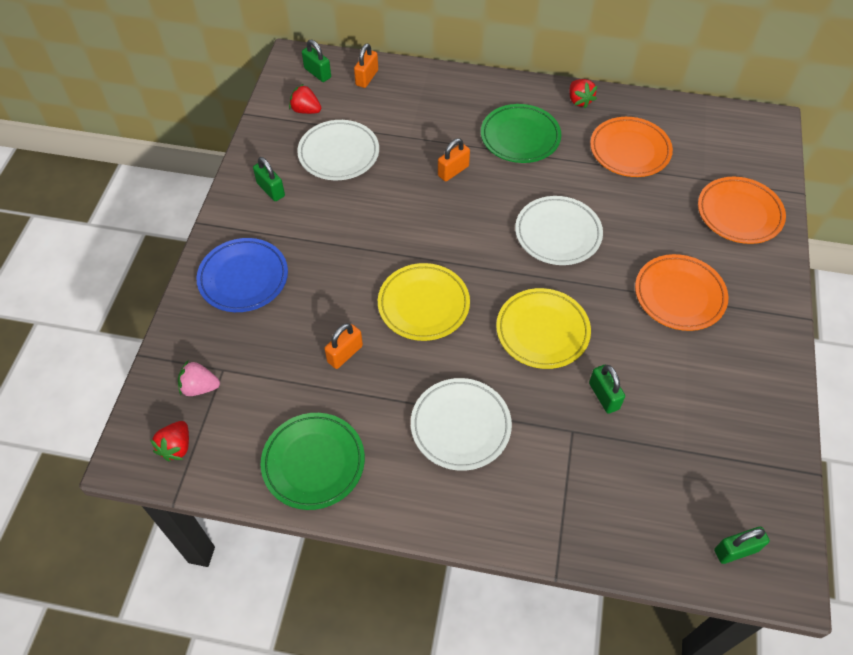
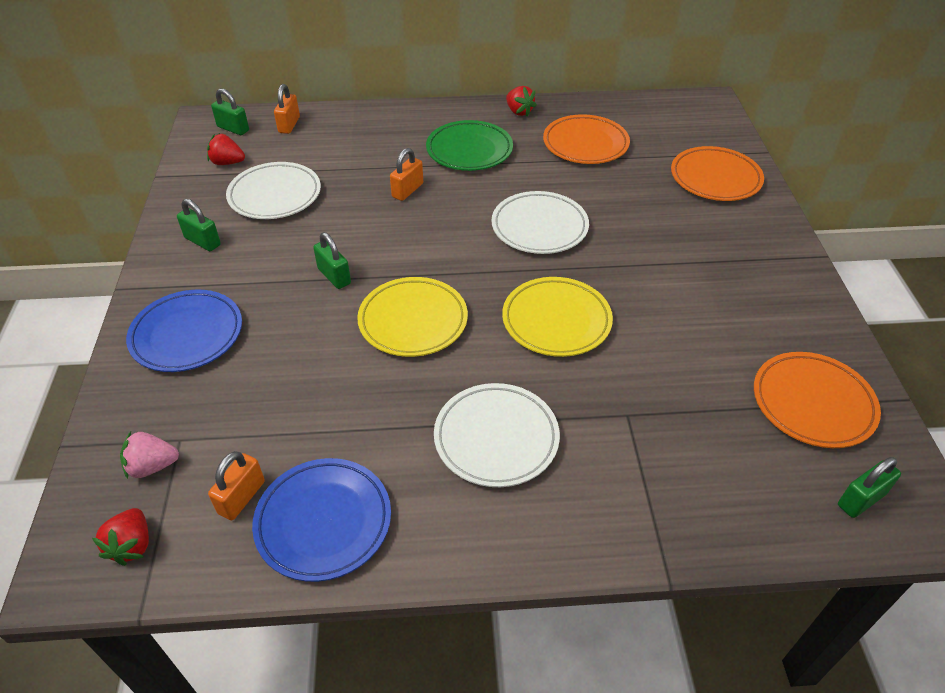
camera: 15 degrees left, 10 degrees down
green plate [261,413,365,510] -> blue plate [252,458,391,582]
orange padlock [324,323,363,369] -> orange padlock moved to [208,451,265,520]
green padlock [589,365,625,414] -> green padlock moved to [313,232,351,289]
orange plate [635,254,728,331] -> orange plate moved to [754,352,881,448]

